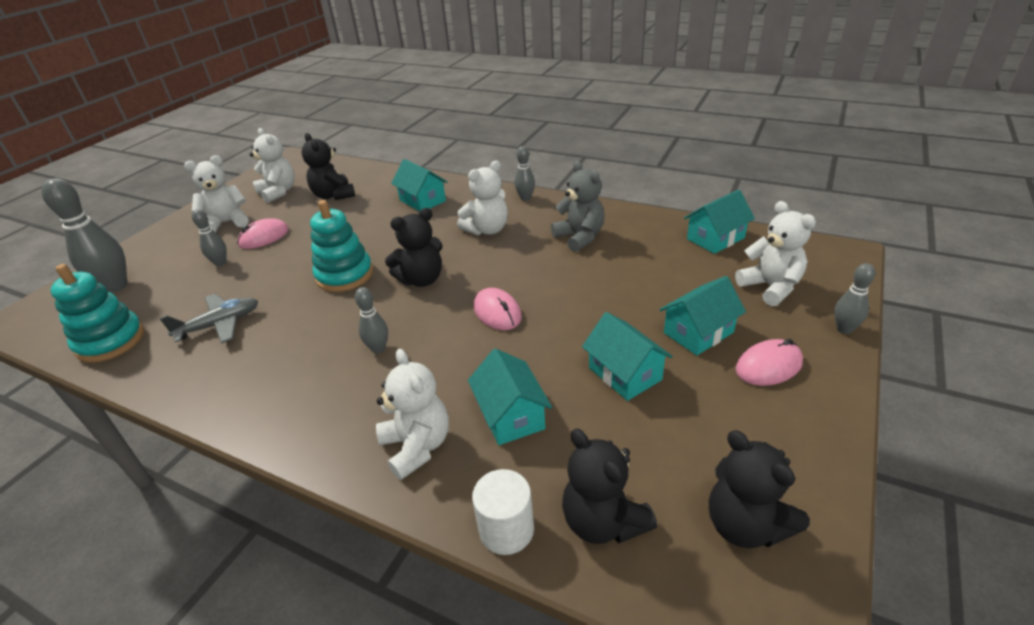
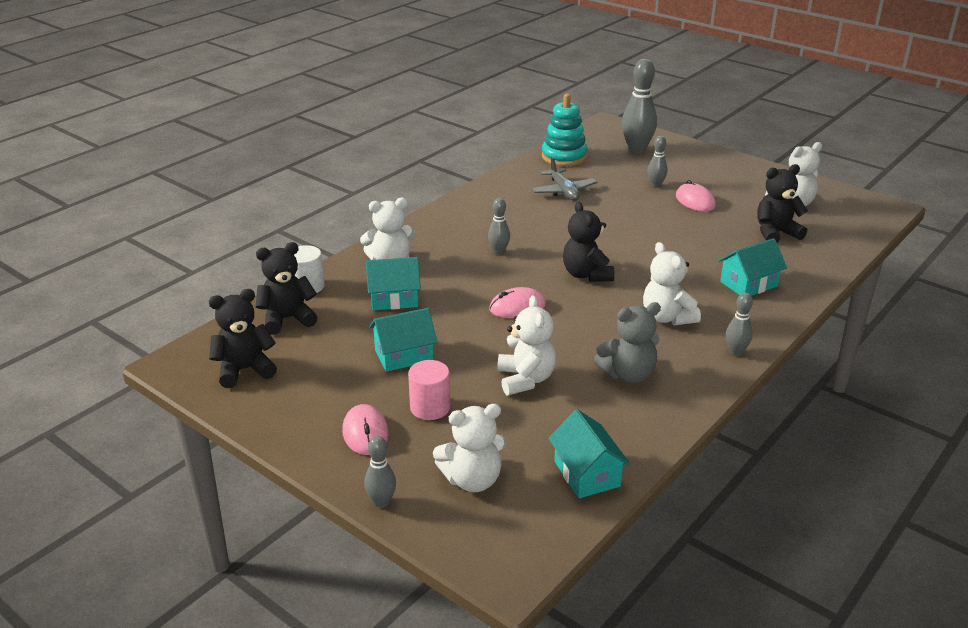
camera: 100 degrees right, 5 degrees down
white teddy bear [184,155,249,232] -> white teddy bear moved to [497,295,556,395]
turquoise stacking toy [310,200,373,292] -> none
turquoise house [659,276,746,356] -> pink cylinder [408,360,450,420]

